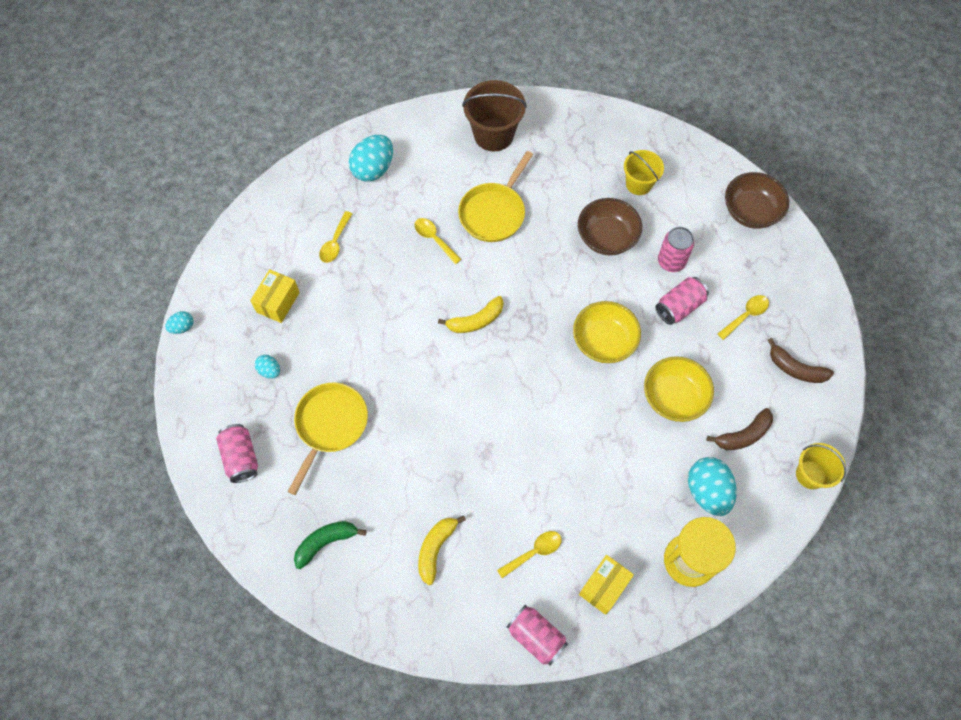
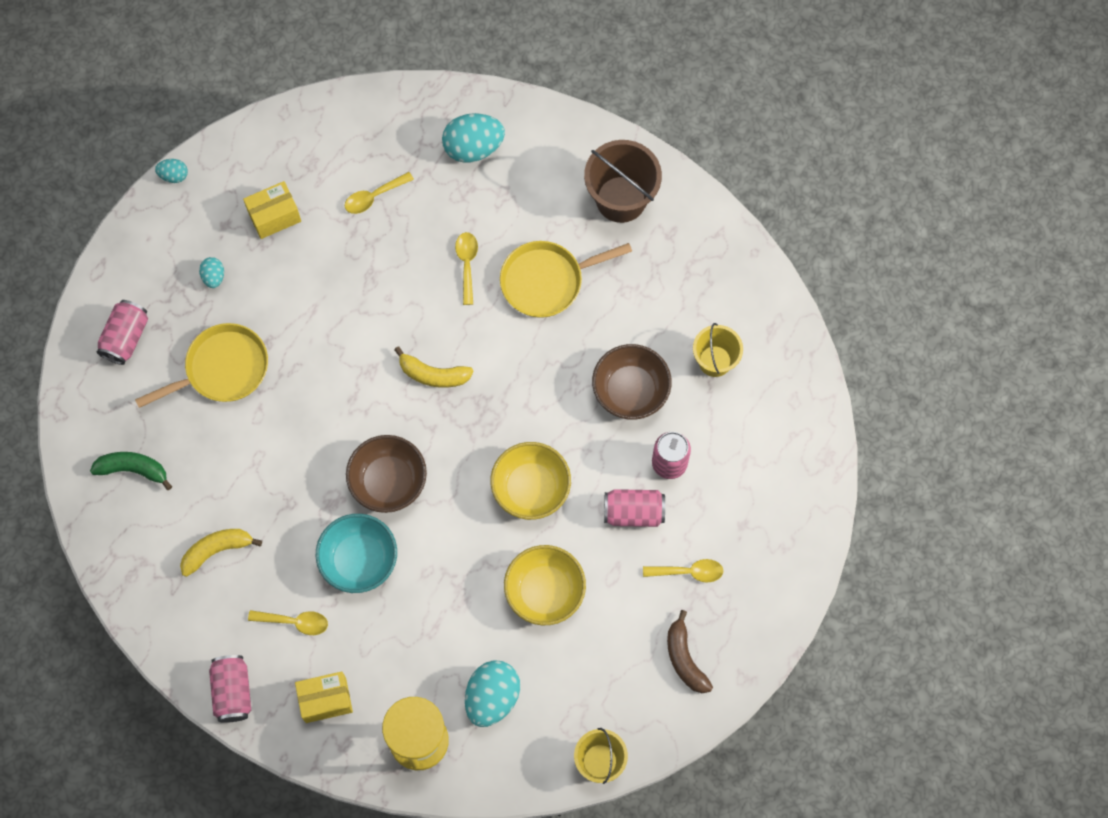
camera: 40 degrees right, 5 degrees up
brown banana [707,408,773,450] -> none
brown bowl [725,172,789,229] -> brown bowl moved to [346,435,427,513]
none -> turquoise bowl [316,514,397,593]

